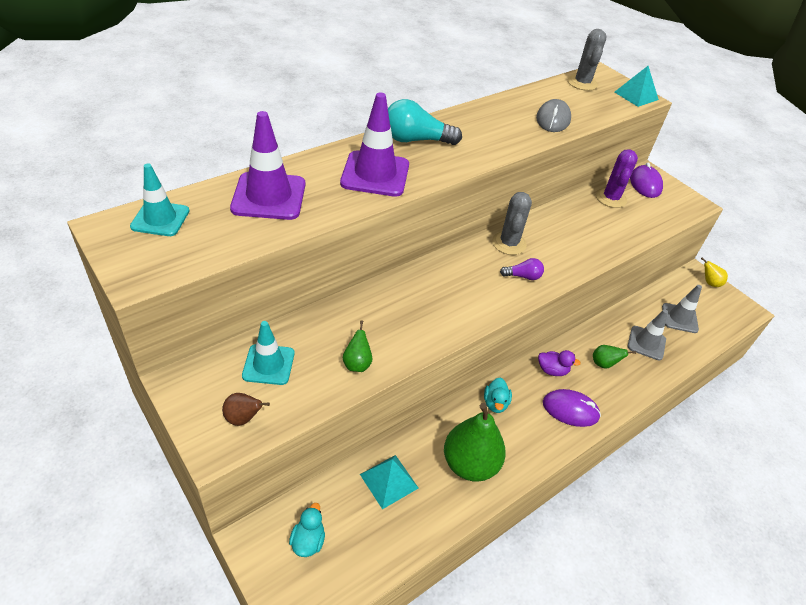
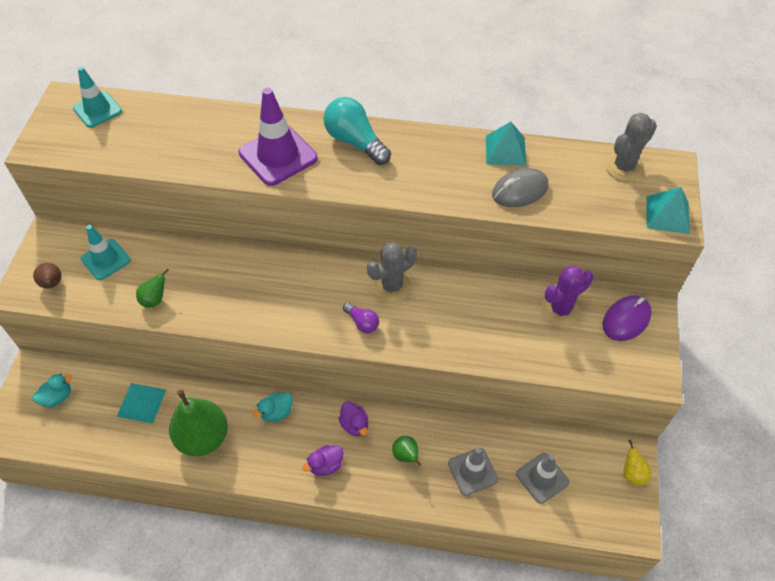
camera: 50 degrees right, 10 degrees up
purple traffic cone [230,111,305,220] -> none
purple mouse [543,389,601,427] -> purple duck [302,445,344,476]
none -> turquoise pyramid [486,122,526,166]

